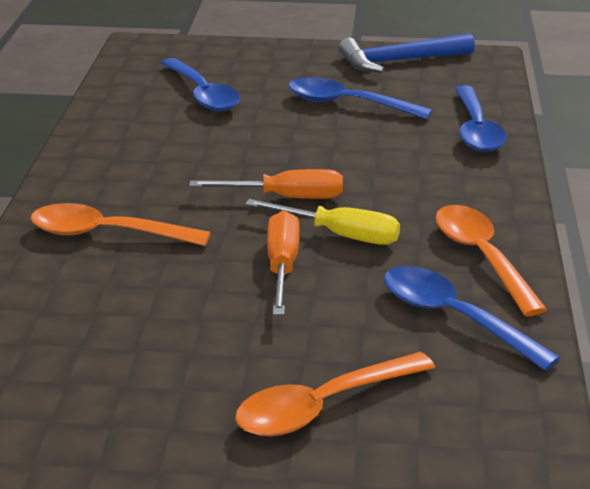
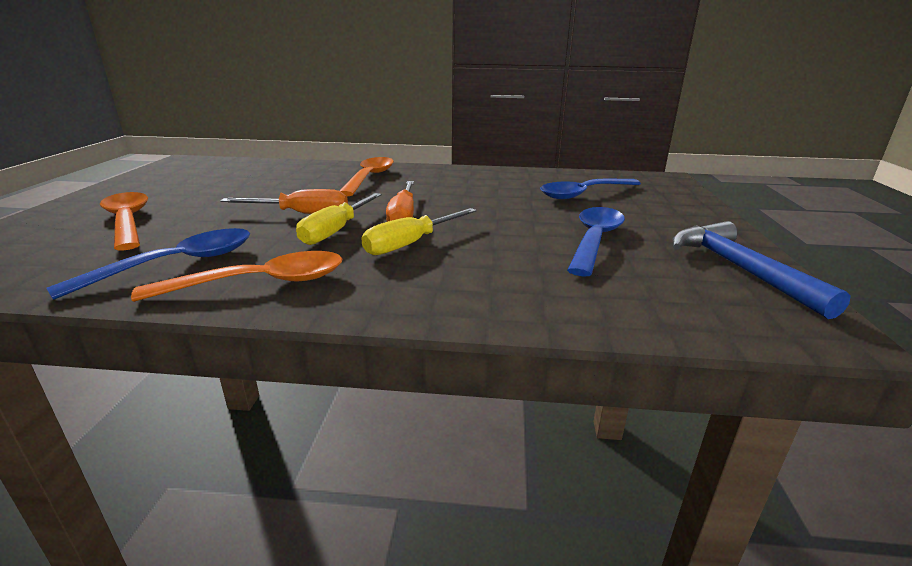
camera: 90 degrees right, 5 degrees down
blue spoon [454,85,507,152] -> none
none -> yellow screwdriver [361,208,477,255]

